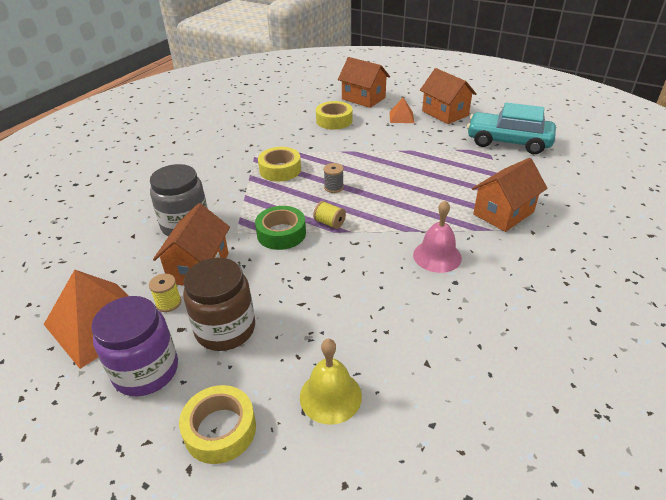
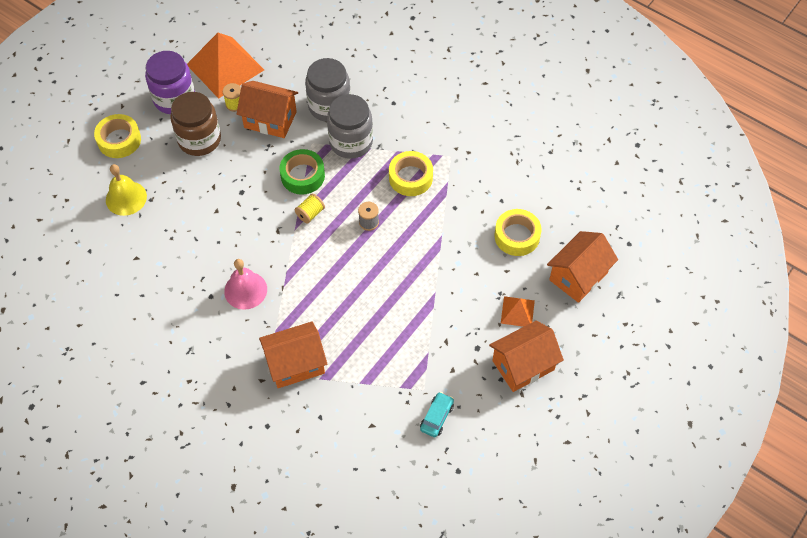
camera: 95 degrees right, 20 degrees up
turquoise car [467,103,556,154] -> turquoise car [420,392,454,437], size x0.44
orange house [472,158,548,232] -> orange house turned 75 degrees counterclockwise [259,322,327,388]
none -> grey jar [327,94,373,159]

